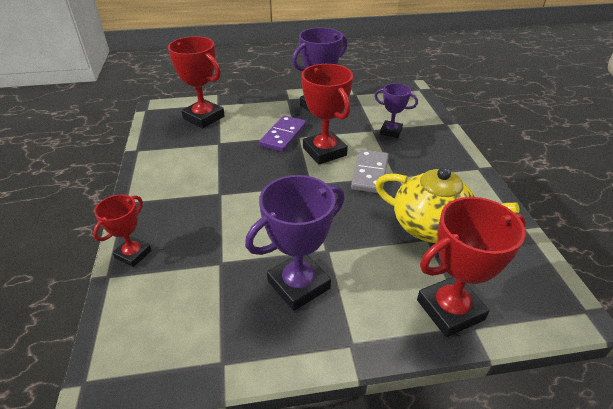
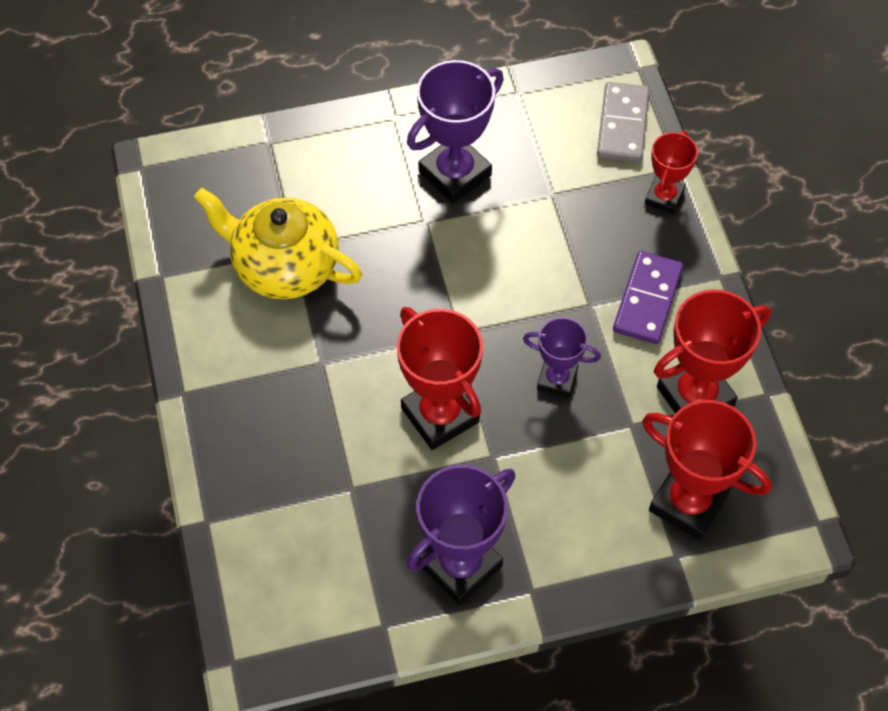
camera: 175 degrees right, 20 degrees up
purple domino [259,115,306,152] -> purple domino moved to [613,251,683,344]
grey domino [351,150,389,193] -> grey domino moved to [597,82,649,162]
purple trophy [374,83,418,138] -> purple trophy moved to [523,317,601,398]
red trophy [417,197,526,337] -> red trophy moved to [654,289,771,414]

